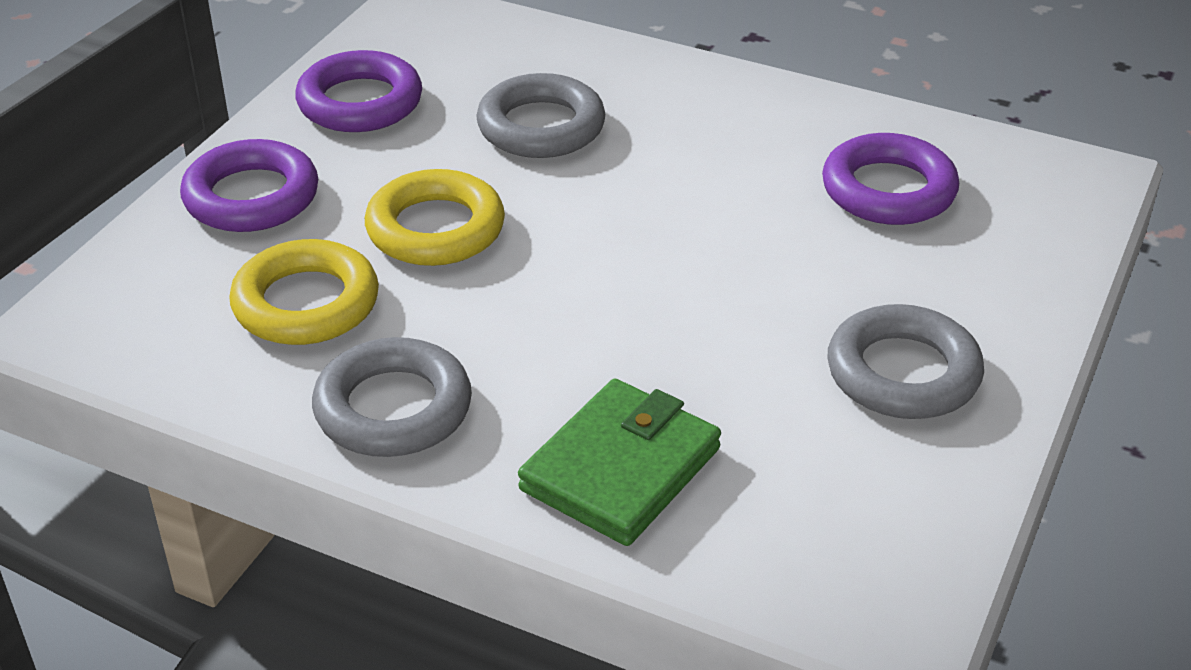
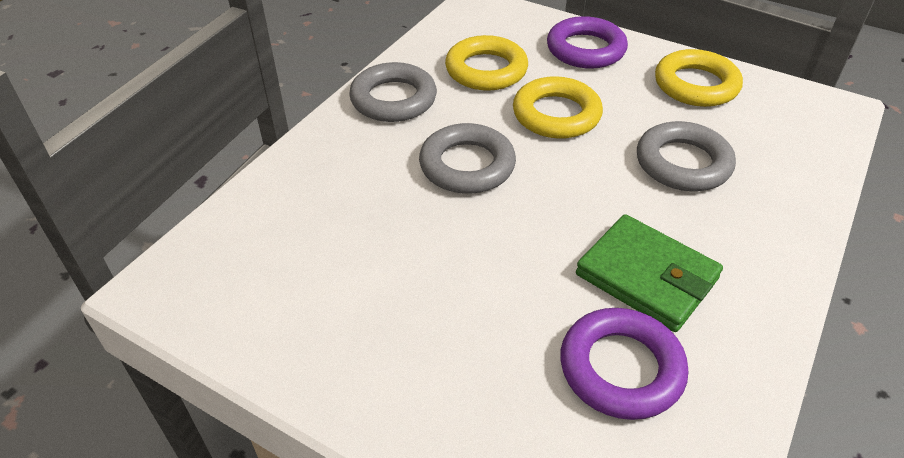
camera: 95 degrees right, 5 degrees up
purple ring [295,50,422,132] -> yellow ring [655,49,743,107]
green wallet [518,379,721,546] -> green wallet moved to [576,214,723,332]
grey ring [827,304,984,419] -> grey ring moved to [419,123,516,194]

